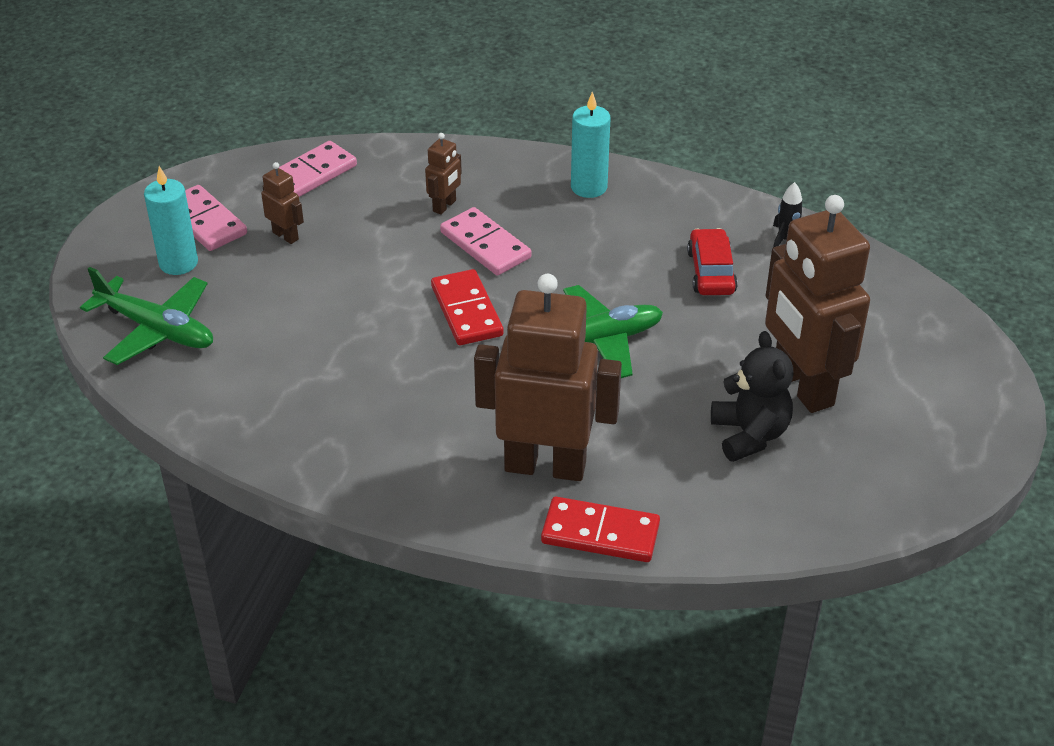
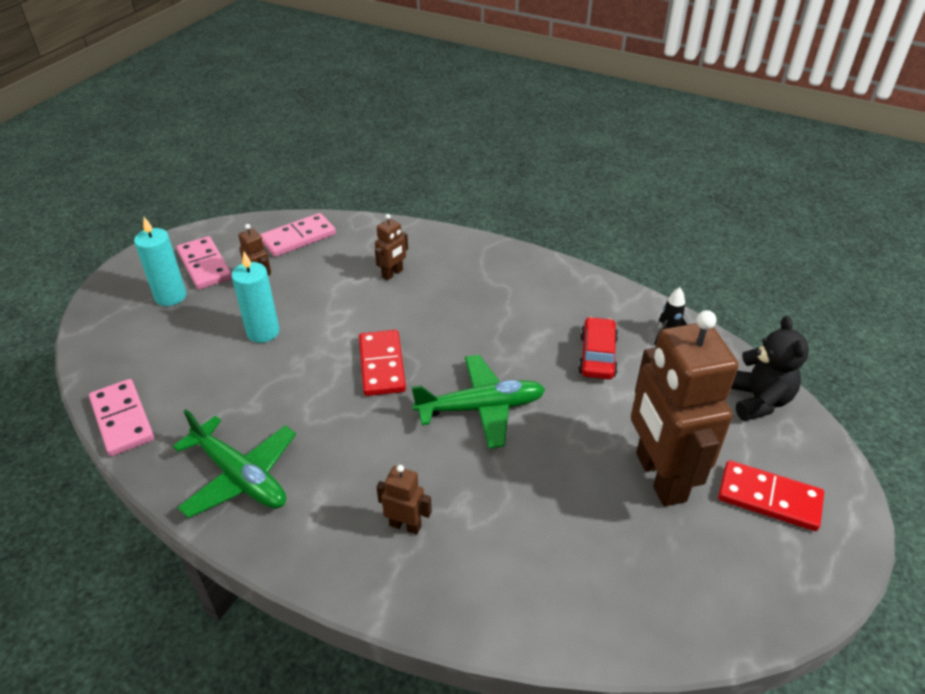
camera: 10 degrees right, 0 degrees up
green plane [80,267,213,365] -> green plane moved to [173,409,296,518]
pink domino [440,207,532,276] -> pink domino moved to [89,379,154,456]
brown robot [474,274,622,481] -> brown robot [376,465,432,535], size x0.42
red domino [541,497,660,562] -> red domino moved to [718,460,824,531]
turquoise candle [571,91,611,198] -> turquoise candle moved to [231,252,280,343]
black teddy bear [711,331,794,462] -> black teddy bear moved to [731,316,809,421]

